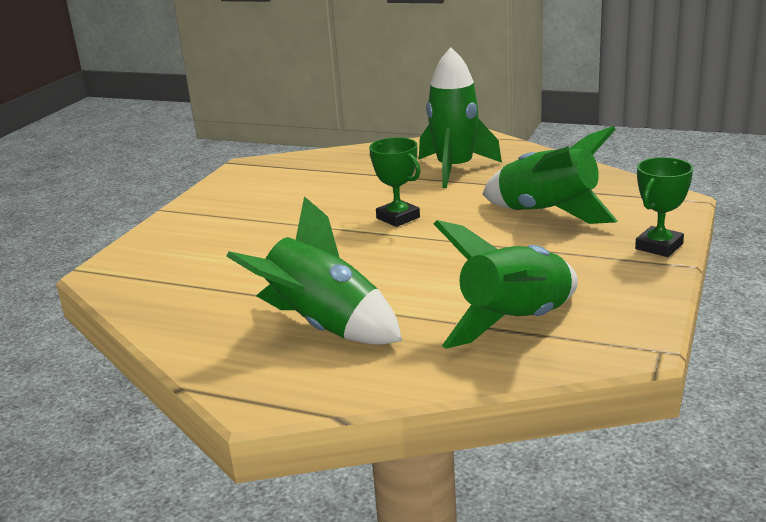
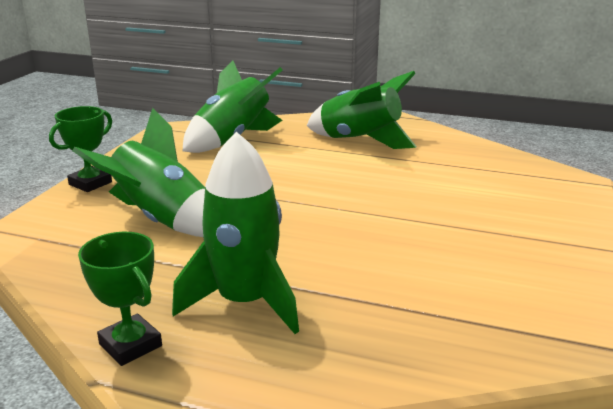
camera: 175 degrees right, 0 degrees up
green trophy [369,137,421,227] -> green trophy moved to [78,232,162,366]

